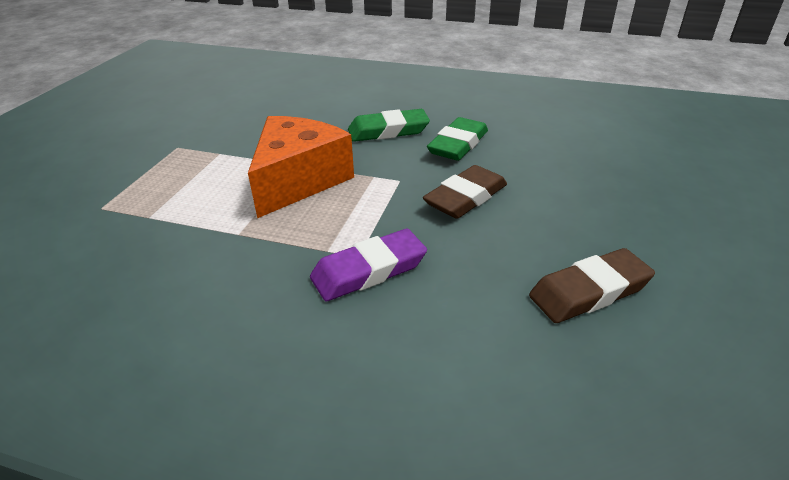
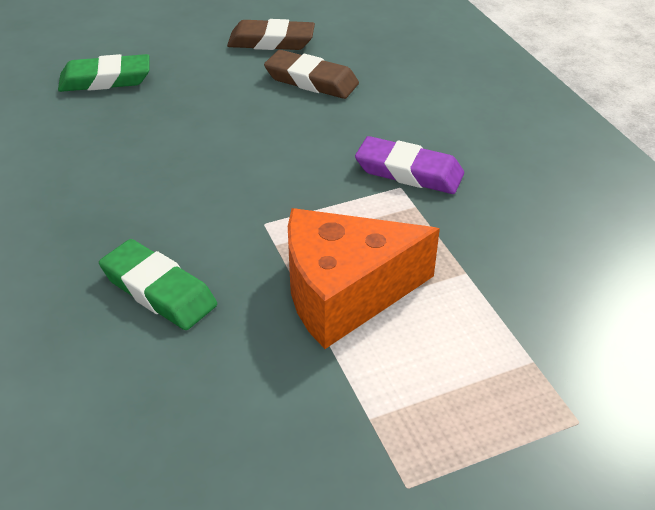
camera: 130 degrees left, 5 degrees up
brown eraser [423,165,507,219] -> brown eraser moved to [227,19,315,50]
green eraser [427,117,488,161] -> green eraser moved to [58,54,149,92]

